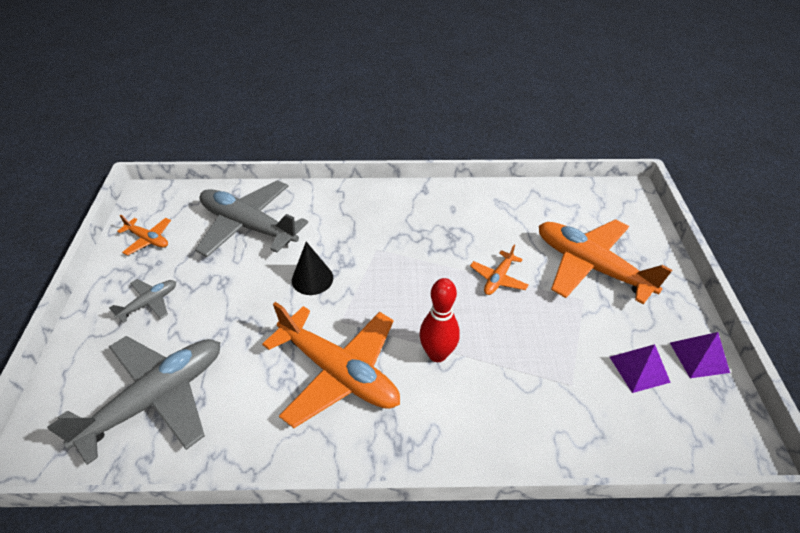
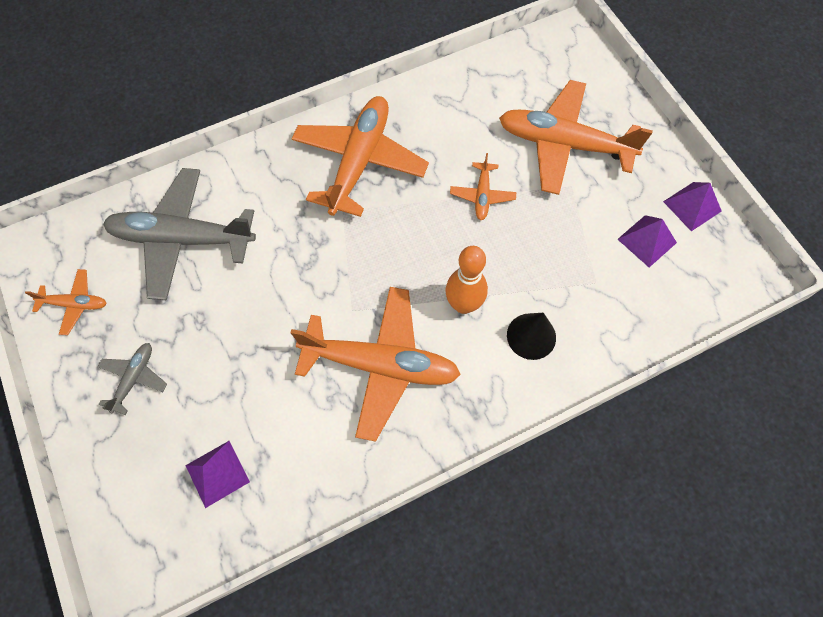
camera: 25 degrees left, 20 degrees up
grey plane [47,336,220,465] -> purple pyramid [185,441,250,508]
black cone [292,242,333,295] -> black cone moved to [507,313,556,360]
red bowling pin [419,278,460,362] -> orange bowling pin [445,246,488,314]
none -> orange plane [291,96,429,217]

